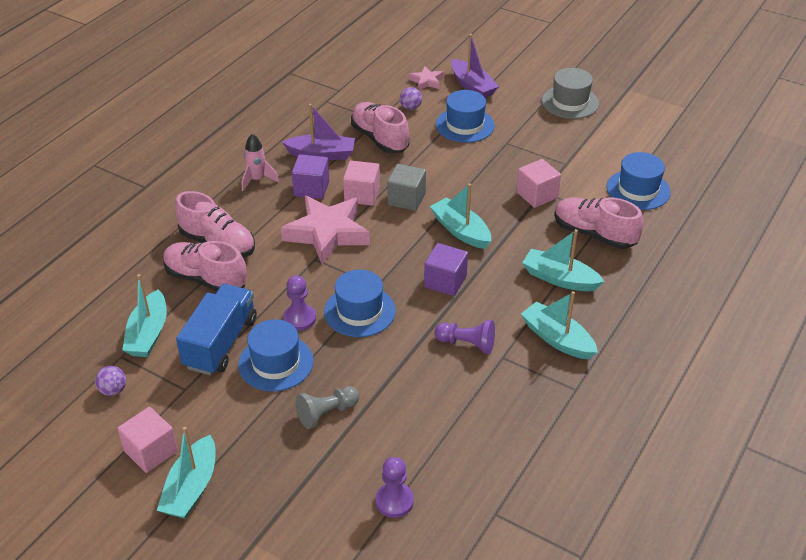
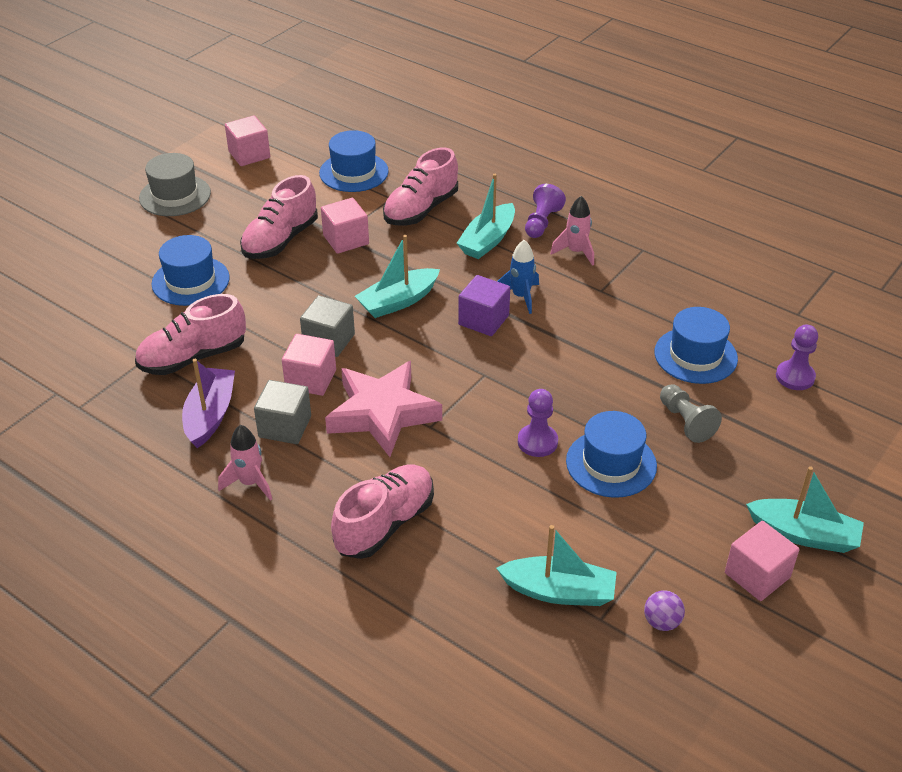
camera: 85 degrees left, 0 degrees up
pink shoe [163,241,247,292] -> pink shoe moved to [240,175,318,259]
blue truck [176,284,257,375] -> none
purple cube [292,154,329,199] -> grey cube [254,380,311,444]
blue hat [324,270,396,337] -> blue hat moved to [655,307,738,384]
purple ball [400,87,422,110] -> none
pink star [409,66,443,90] -> none
purple pawn [435,320,495,354] -> purple pawn moved to [525,184,566,238]
purple boat [451,34,499,98] -> none
turquoise boat [521,291,598,360] -> pink rocket [550,196,594,266]
none -> pink cube [225,115,270,166]
none -> blue rocket [497,240,539,314]

